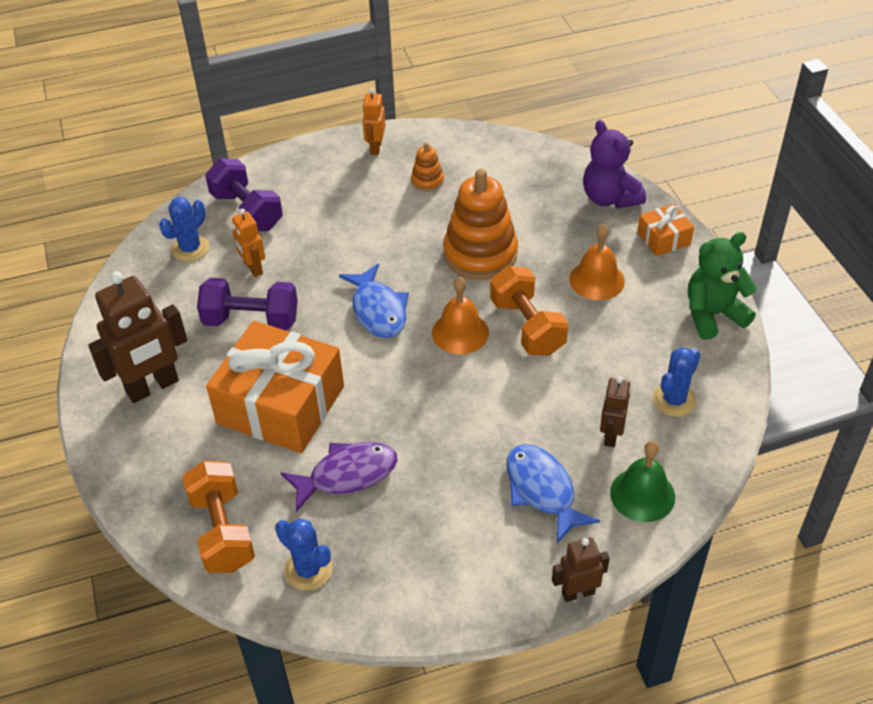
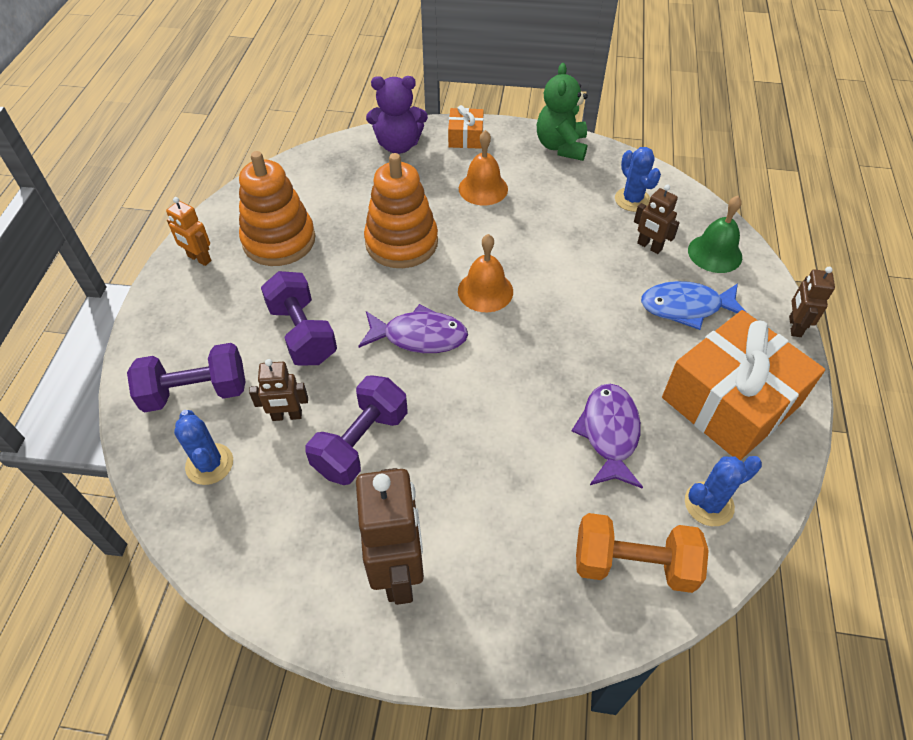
camera: 65 degrees left, 5 degrees up
orange gift [206,321,344,453] -> orange gift moved to [662,310,825,460]
orange robot [232,209,265,277] -> brown robot [249,359,308,421]
blue fish [339,263,409,338] -> purple fish [359,304,468,353]
orange stacking toy [411,142,444,191] -> orange stacking toy [239,151,316,266], size x2.13
orange dumbbell [490,266,568,356] -> none
none -> purple dumbbell [261,271,337,366]

